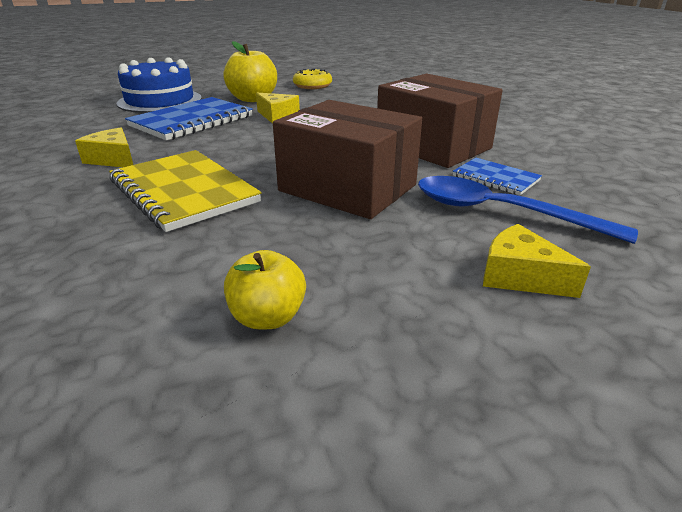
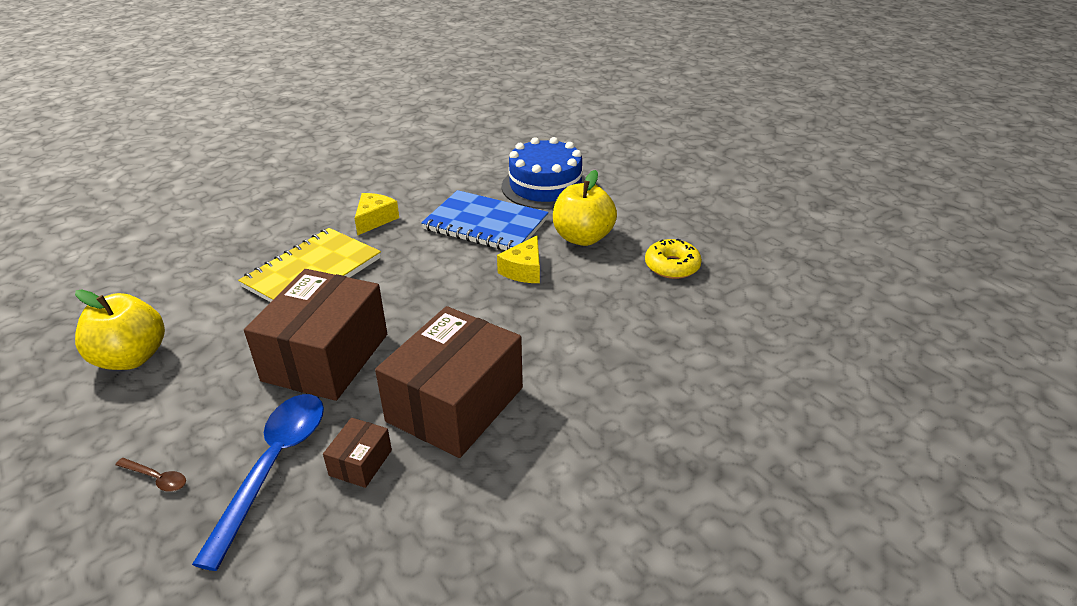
camera: 75 degrees right, 5 degrees up
yellow apple [224,250,306,330] -> yellow apple [75,290,165,370], size x1.59
blue notebook [453,158,542,196] -> brown box [323,418,392,488]
yellow cheese [483,224,591,298] -> brown spoon [115,458,186,492]

